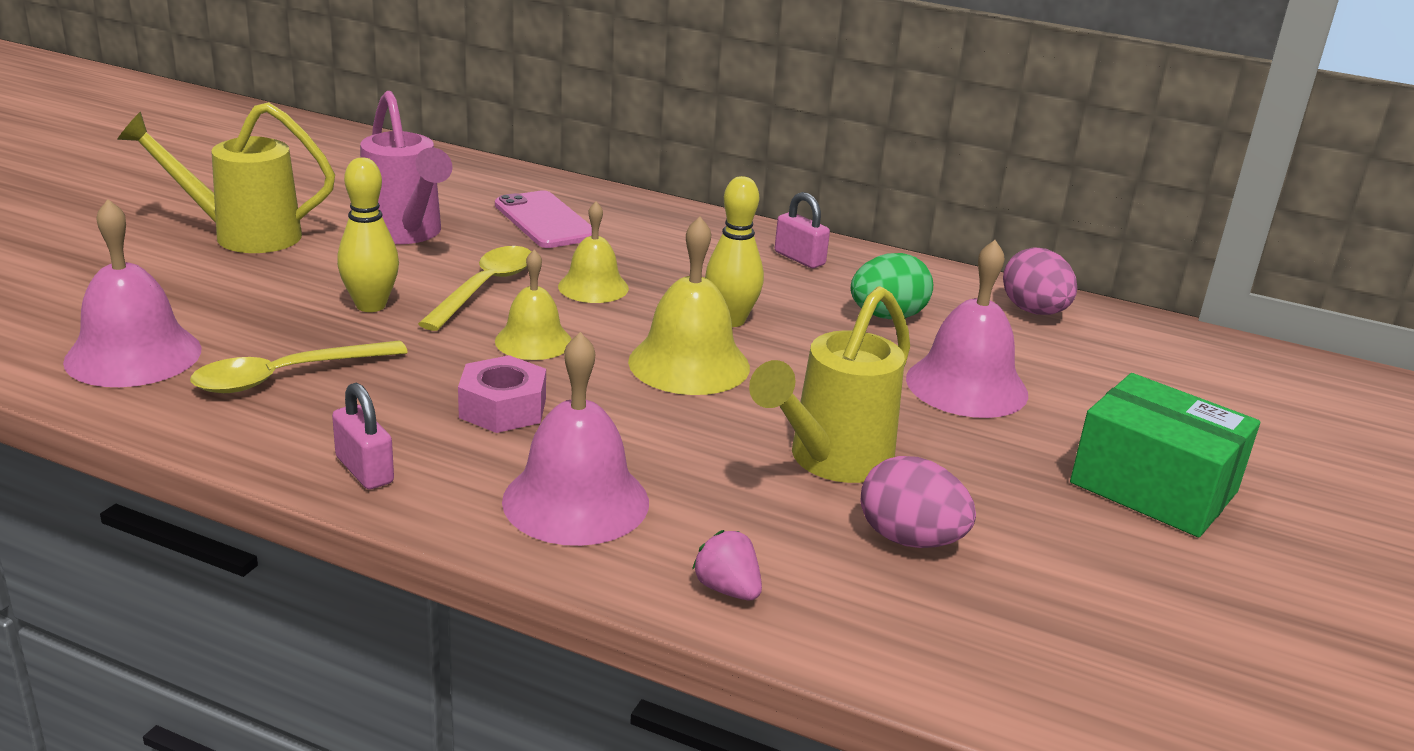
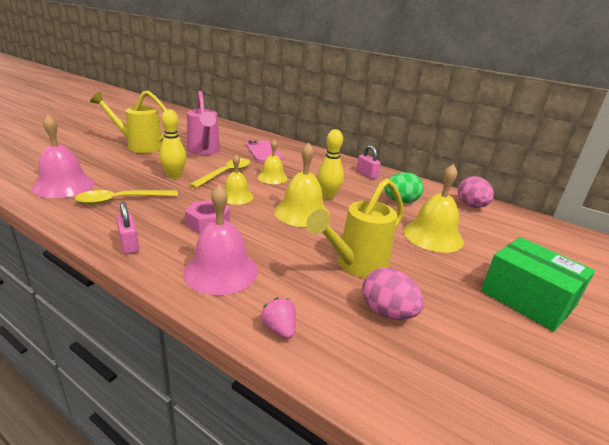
camera: 10 degrees right, 0 degrees up
pink bell [906,240,1028,418] -> yellow bell [403,164,464,253]

